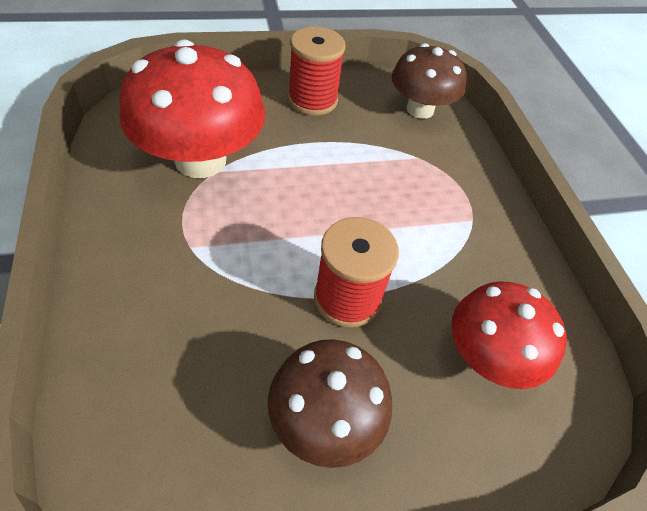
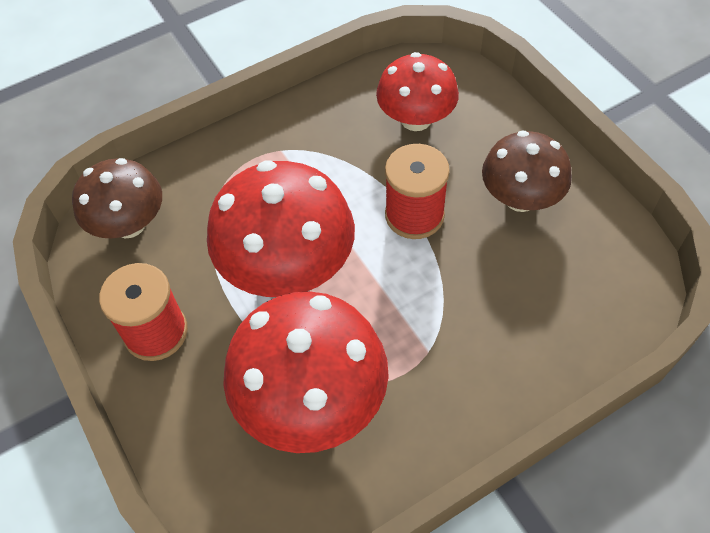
camera: 100 degrees left, 5 degrees up
none -> red mushroom [207,160,355,297]

